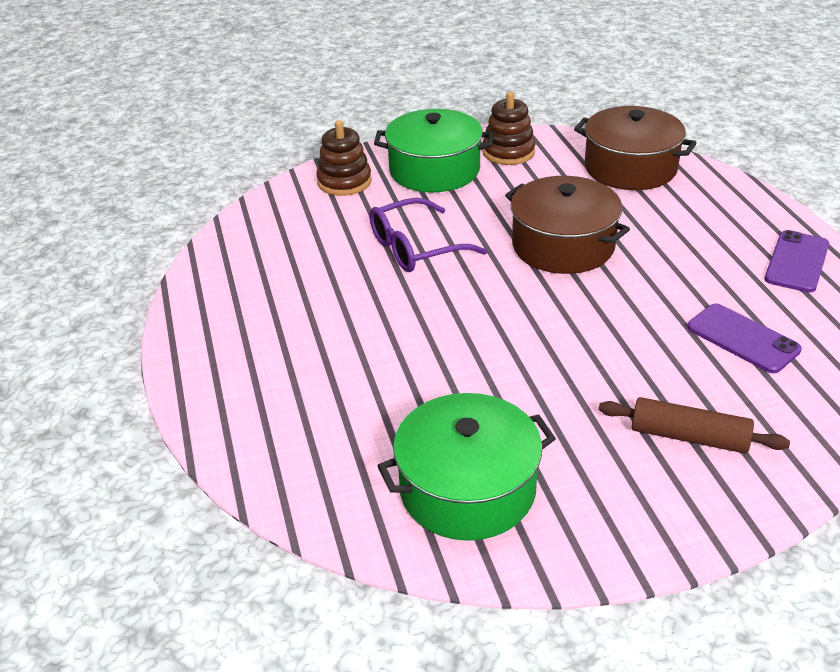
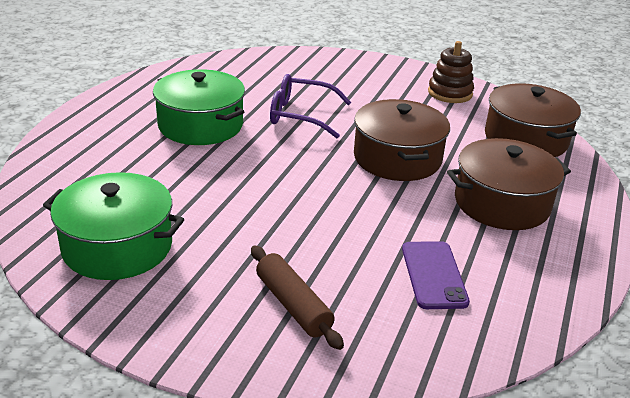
camera: 35 degrees right, 5 degrees down
brown stacking toy [316,120,372,196] -> none
green pot [374,109,493,192] -> green pot moved to [153,69,245,145]
purple phone [764,230,829,293] -> none
none -> brown pot [447,138,571,230]

